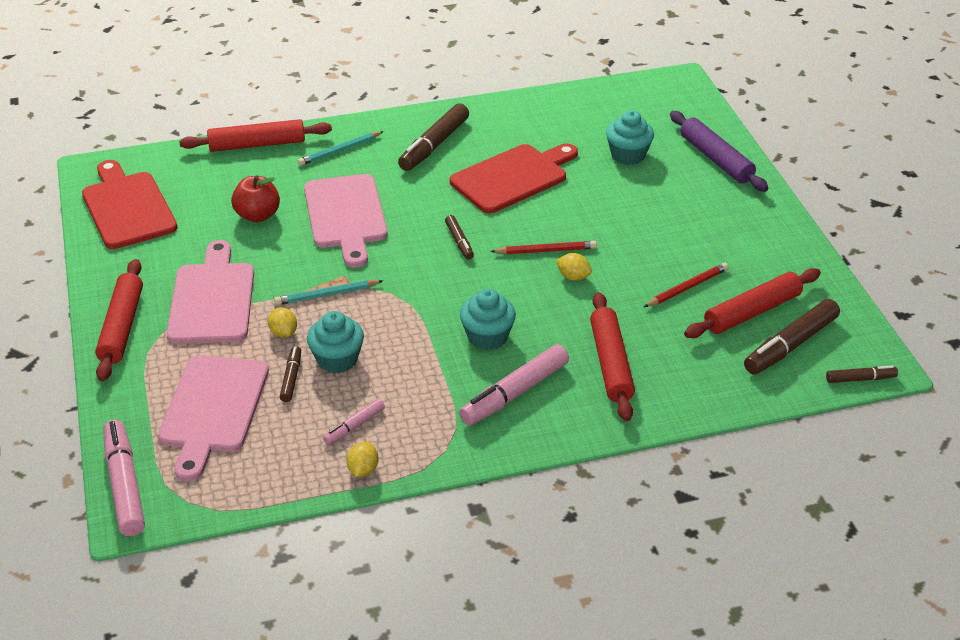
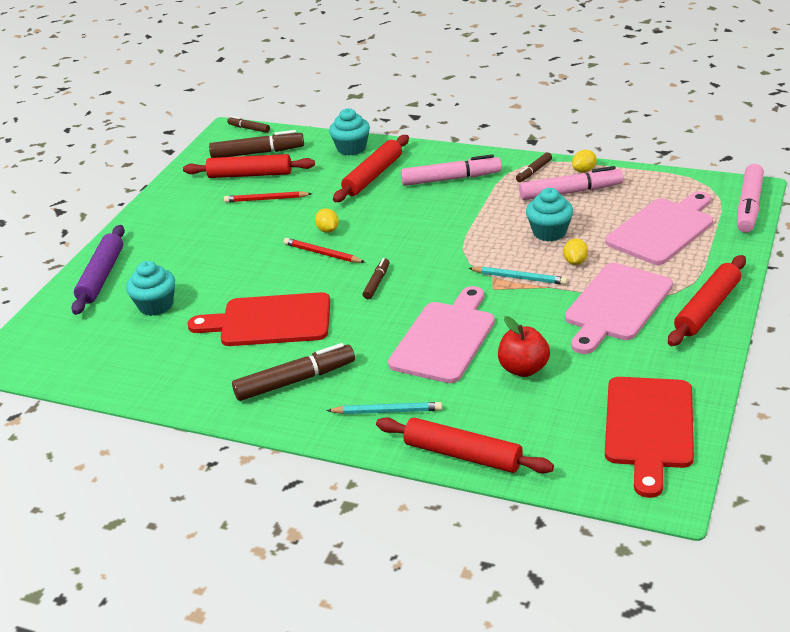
camera: 140 degrees left, 5 degrees down
brown marker [280,346,301,402] -> brown marker moved to [516,152,552,182]
pink marker [323,399,385,445] -> pink marker [519,166,623,200], size x1.88
turquoise cupcake [460,289,516,350] -> turquoise cupcake moved to [329,108,370,156]

